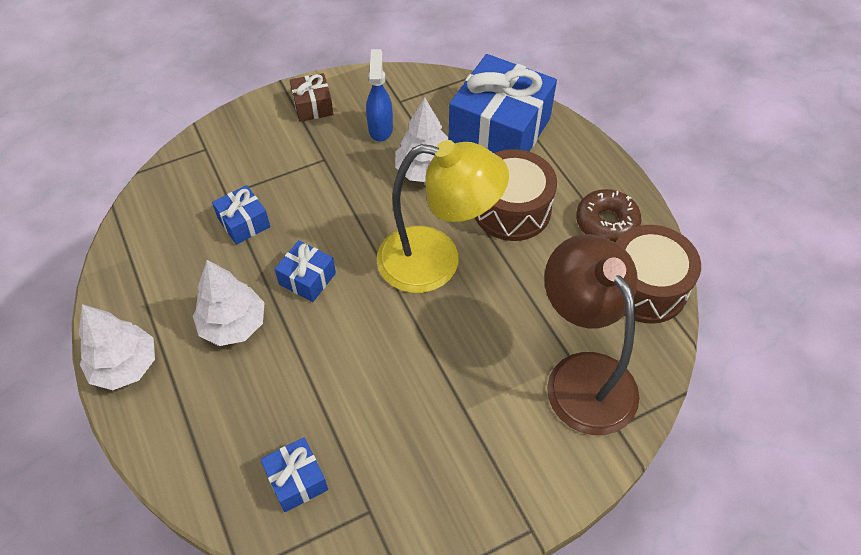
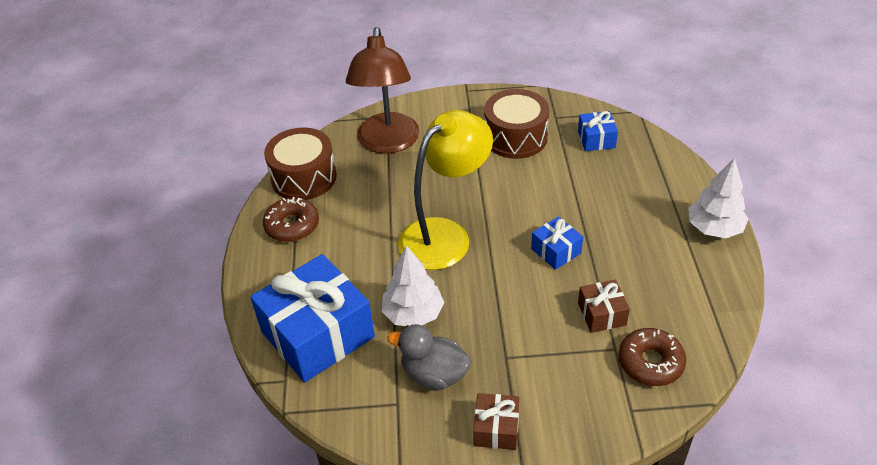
camera: 155 degrees left, 10 degrees down
white tree [193,260,265,346] -> none
blue gift [212,185,270,245] -> brown gift [578,280,630,333]
blue spray bottle [366,49,393,142] -> grey duck [387,324,471,390]
yellow lamp [377,140,509,293] -> yellow lamp turned 105 degrees clockwise [398,110,493,270]
brown drum [475,149,557,241] -> brown drum moved to [484,89,549,159]
none -> brown donut [618,328,686,386]

